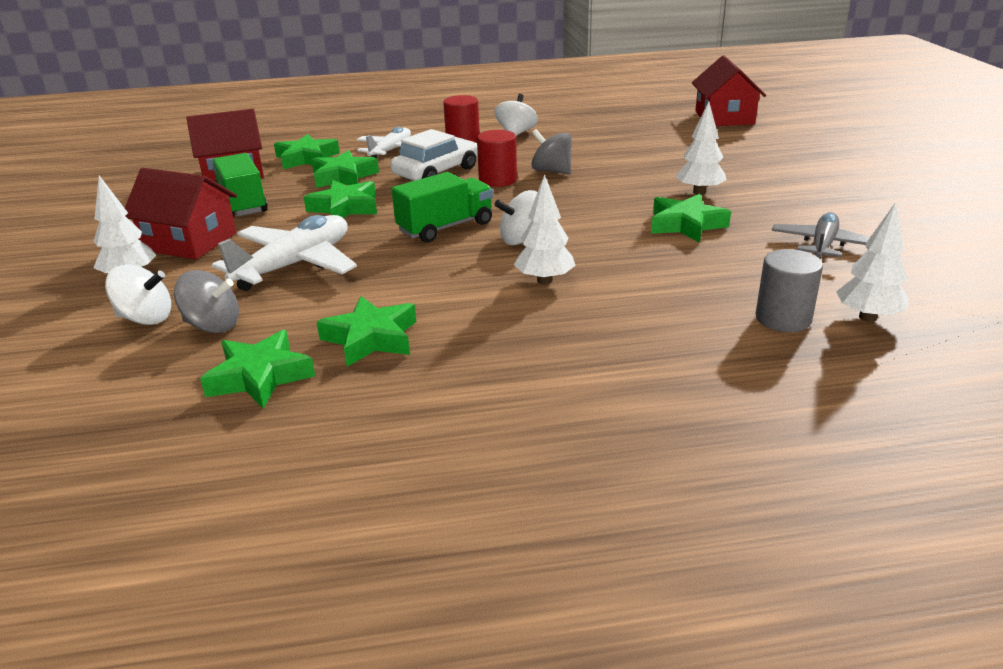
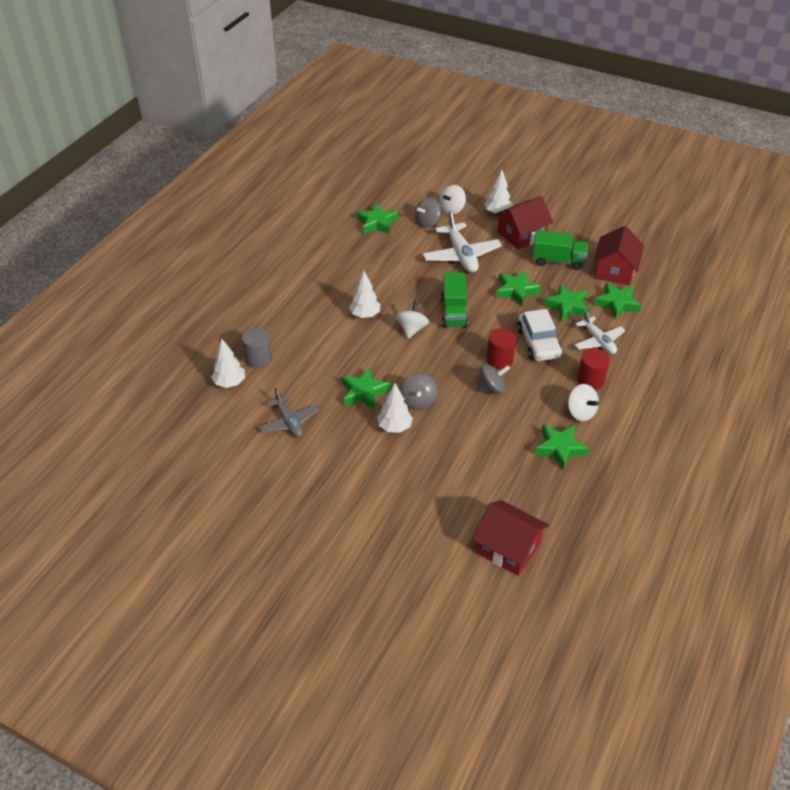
camera: 125 degrees right, 15 degrees up
green star [317,296,416,367] -> green star moved to [534,425,589,470]
none -> grey spinning top [400,373,438,410]

